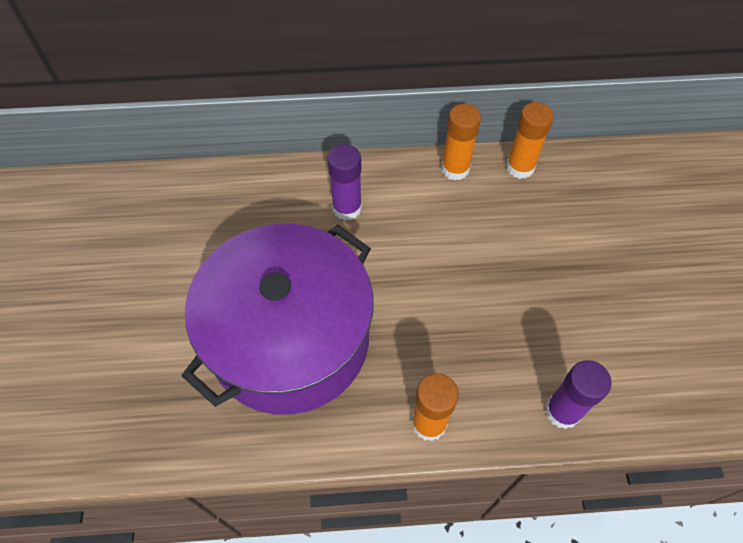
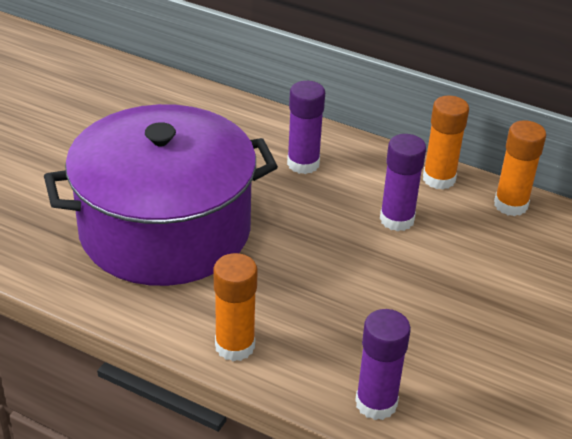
camera: 30 degrees right, 20 degrees down
none -> purple glue stick [380,134,426,231]

